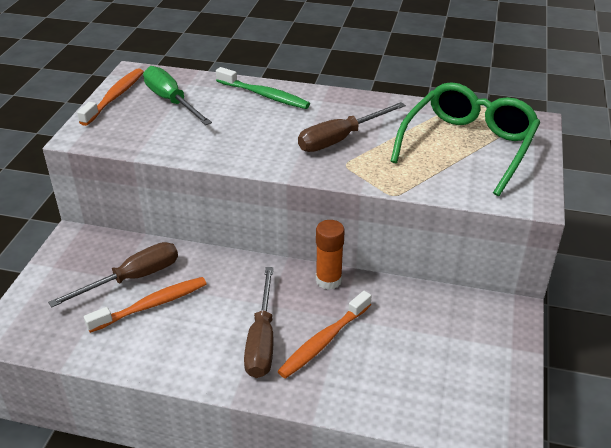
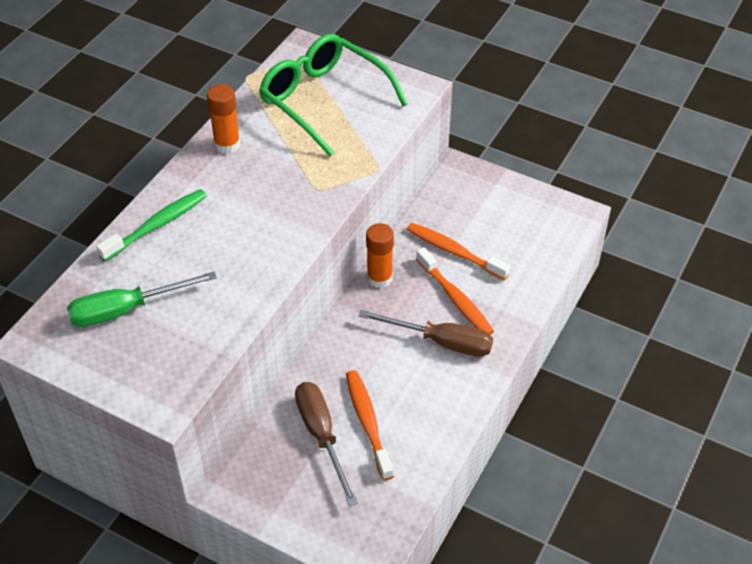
camera: 75 degrees left, 10 degrees up
orange toothbrush [77,68,144,126] -> orange toothbrush moved to [407,223,511,280]
brown screwdriver [298,102,406,152] -> none
none -> orange glue stick [207,84,240,154]

